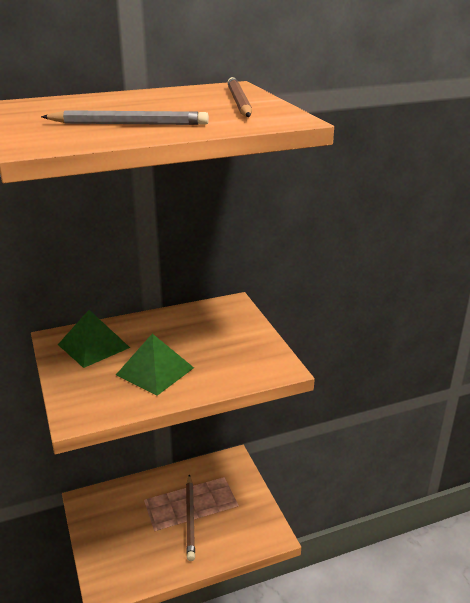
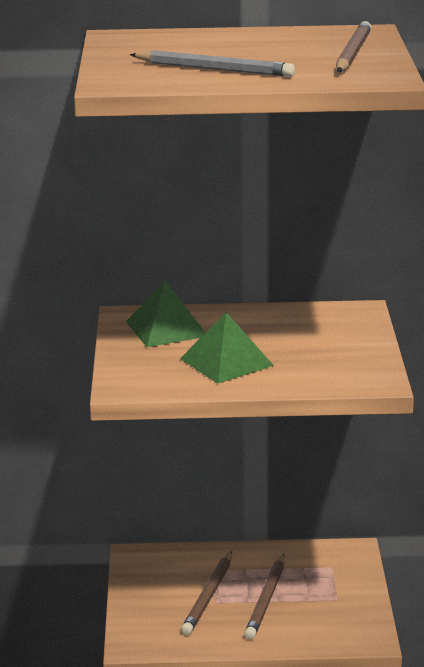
camera: 20 degrees right, 5 degrees down
none -> brown pencil [181,551,232,635]

